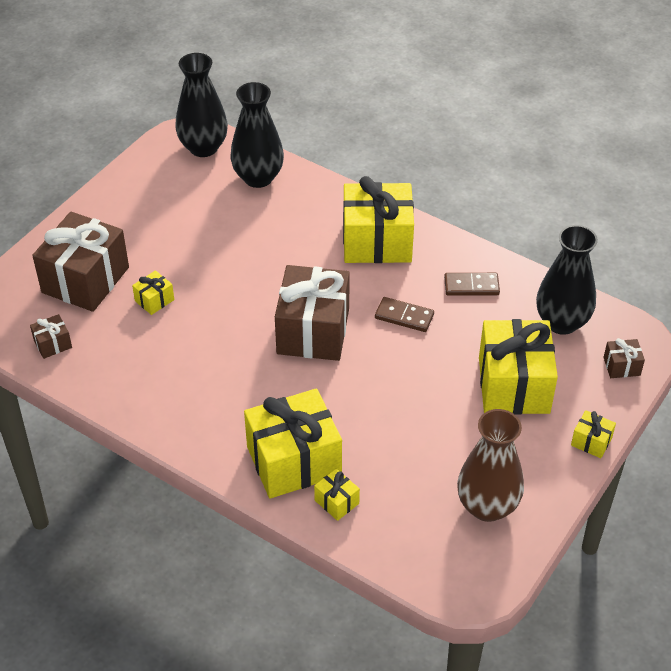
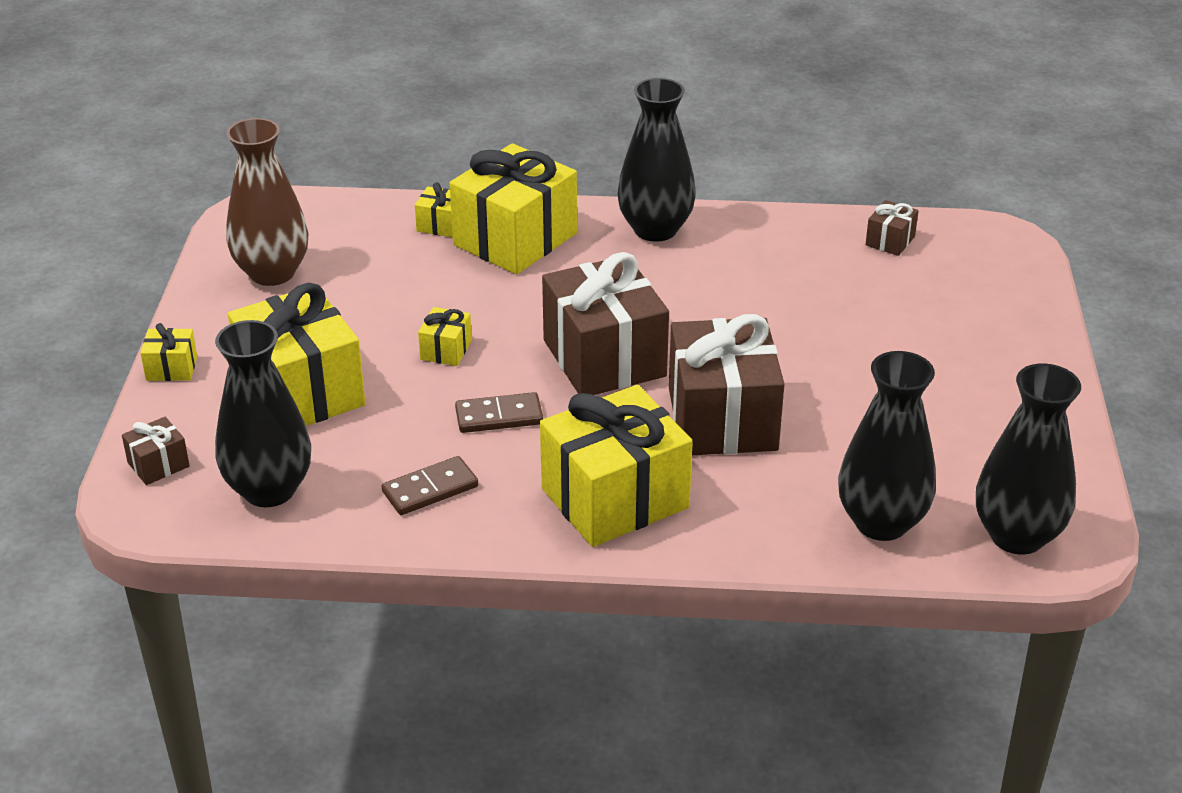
camera: 150 degrees right, 10 degrees down
brown gift [32,211,129,312] -> brown gift moved to [669,314,784,455]
yellow gift [132,270,174,315] -> yellow gift moved to [418,307,472,366]
none -> black vase [617,78,696,242]

